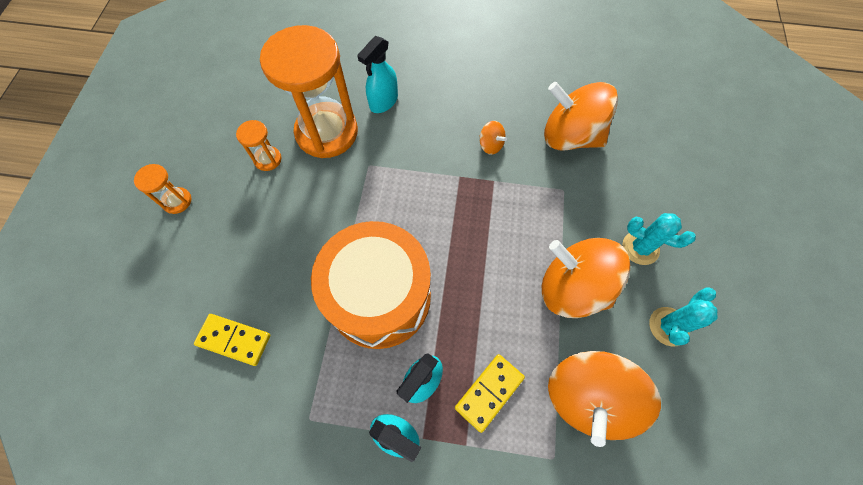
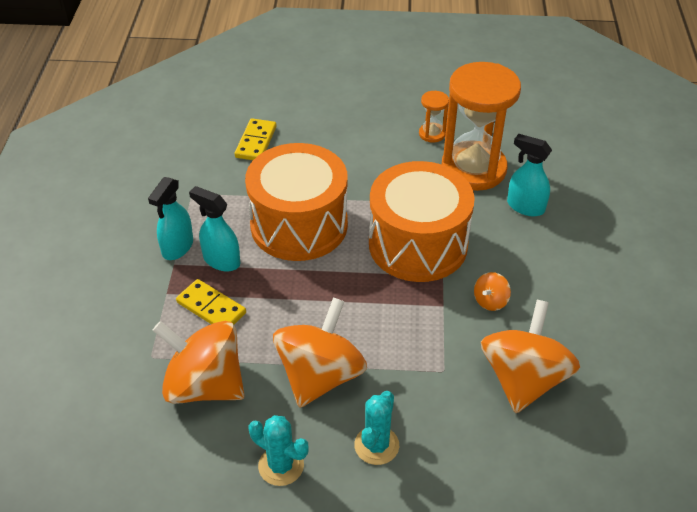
camera: 85 degrees right, 20 degrees down
orange hourglass [134,164,192,214] -> none
none -> orange drum [369,161,475,282]

